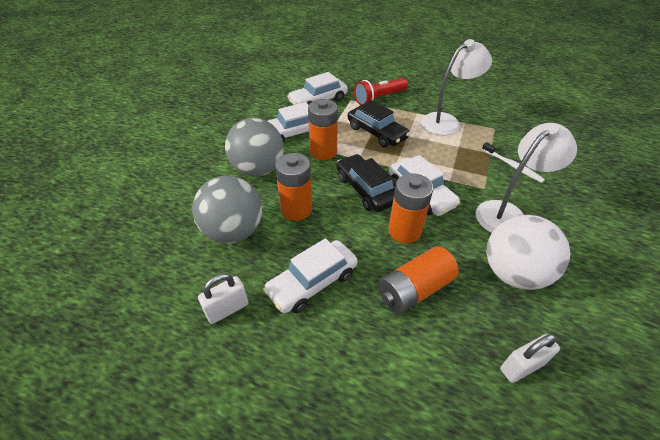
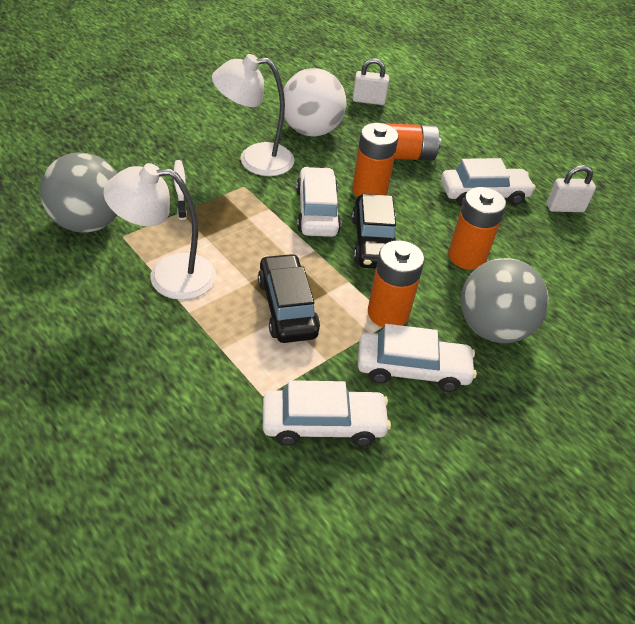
camera: 155 degrees left, 0 degrees up
grey ball [192,176,262,244] -> grey ball moved to [40,152,117,233]
red flashlight [354,78,408,105] -> none

